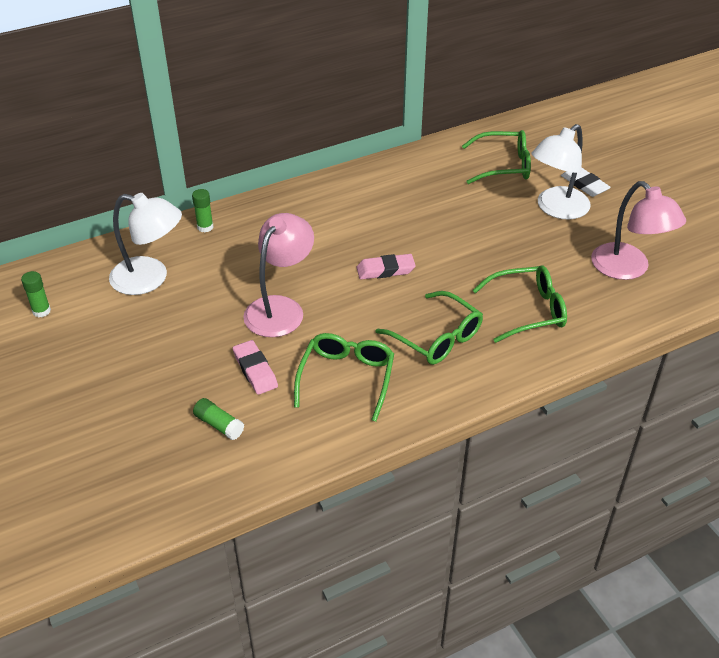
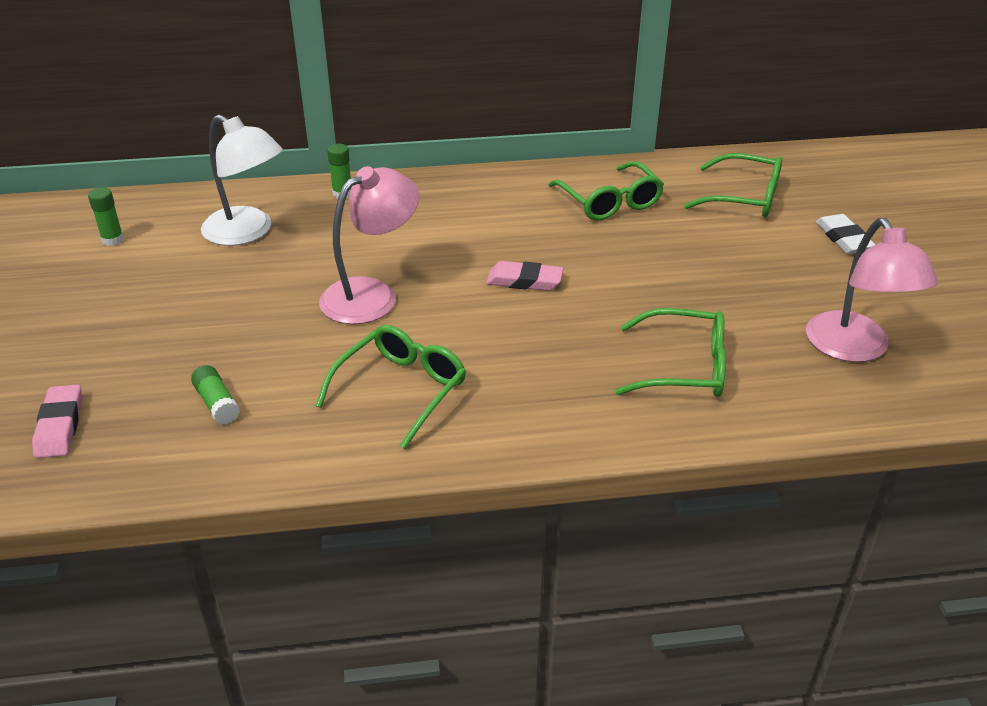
camera: 20 degrees right, 5 degrees down
pink eraser [233,340,278,395] -> pink eraser moved to [32,384,82,458]
green glasses [376,291,483,365] -> green glasses moved to [548,161,664,221]
white lamp [531,124,591,220] -> none

